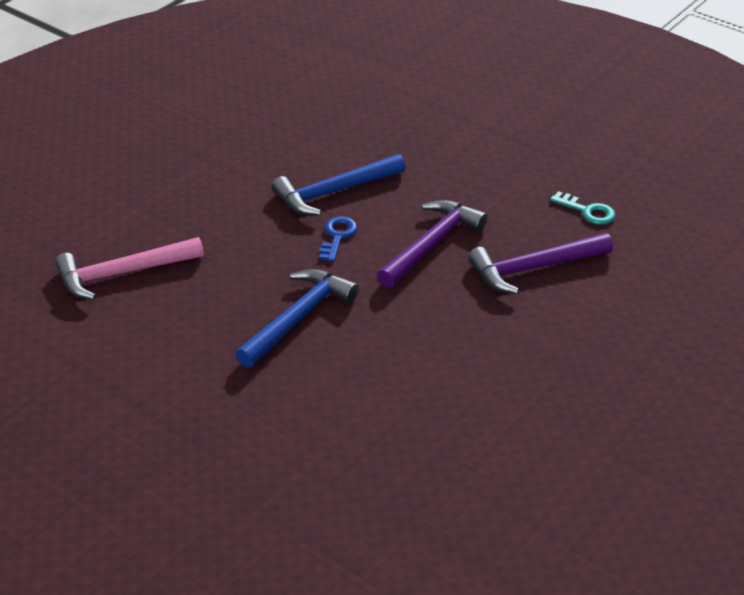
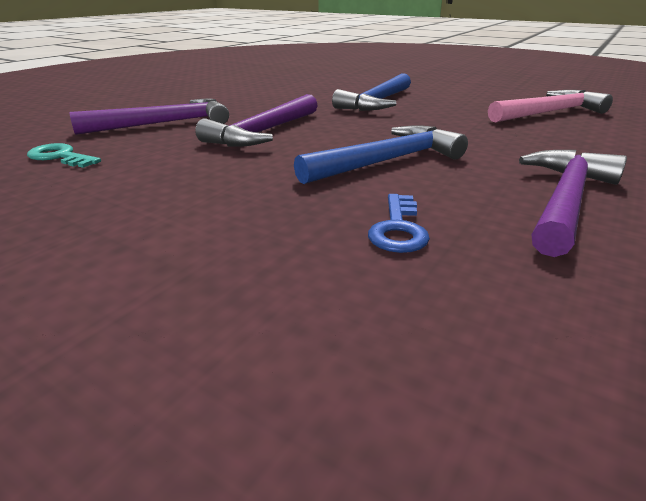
camera: 175 degrees right, 10 degrees down
blue key [319,217,357,262] -> blue key moved to [368,194,430,253]
none -> purple hammer [519,150,627,257]

